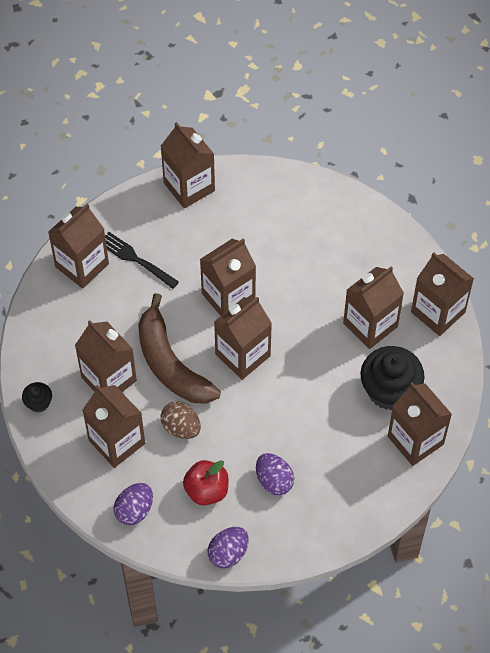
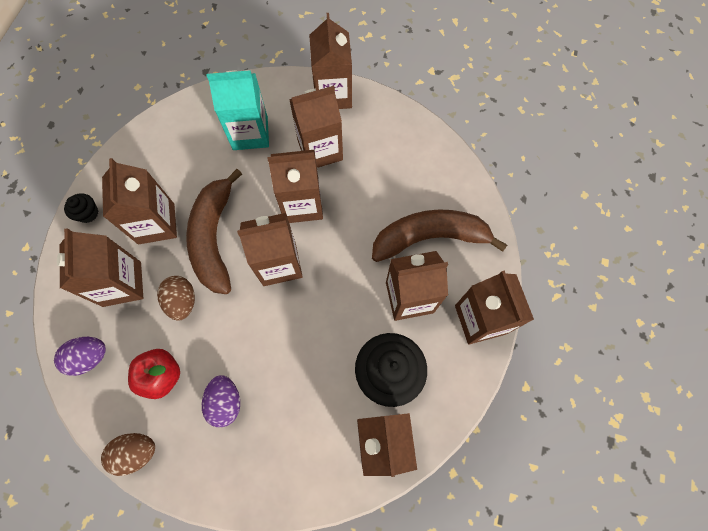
camera: 30 degrees right, 10 degrees up
brown carton [48,204,109,288] -> brown carton moved to [289,86,343,168]
black fork [105,232,179,289] -> turquoise carton [207,70,269,150]
purple egg [208,527,249,568] -> brown egg [101,433,155,476]
none -> brown banana [372,210,507,262]

